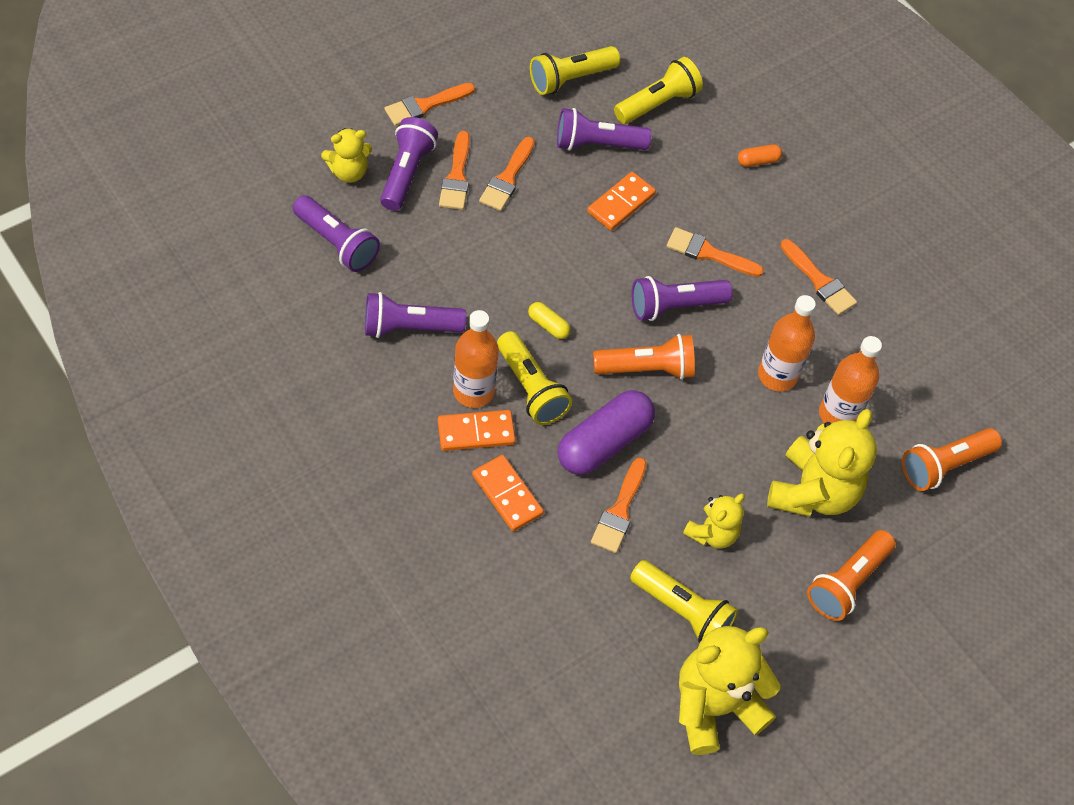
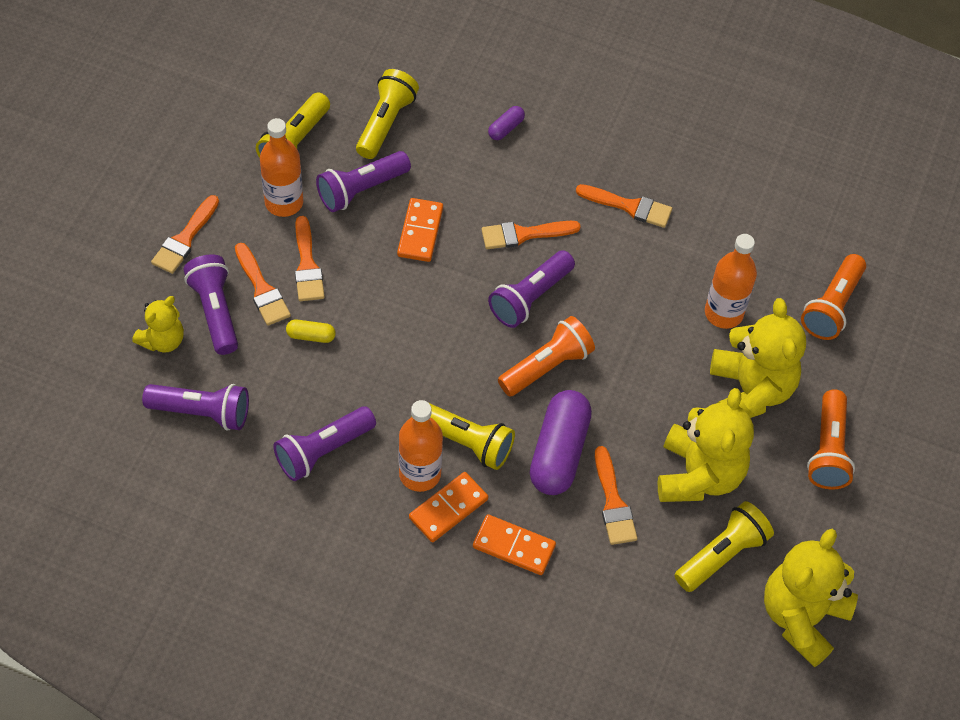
camera: 30 degrees left, 0 degrees up
yellow capsule [528,302,571,339] -> yellow capsule moved to [286,320,336,343]
yellow flashlight [630,560,738,643] -> yellow flashlight turned 45 degrees counterclockwise [674,501,774,592]
yellow teddy bear [683,494,745,548] -> yellow teddy bear [658,388,754,502], size x1.78
orange capsule [738,144,782,167] -> purple capsule [488,106,525,140]
orange bottle [758,295,816,392] -> orange bottle moved to [260,118,303,217]

